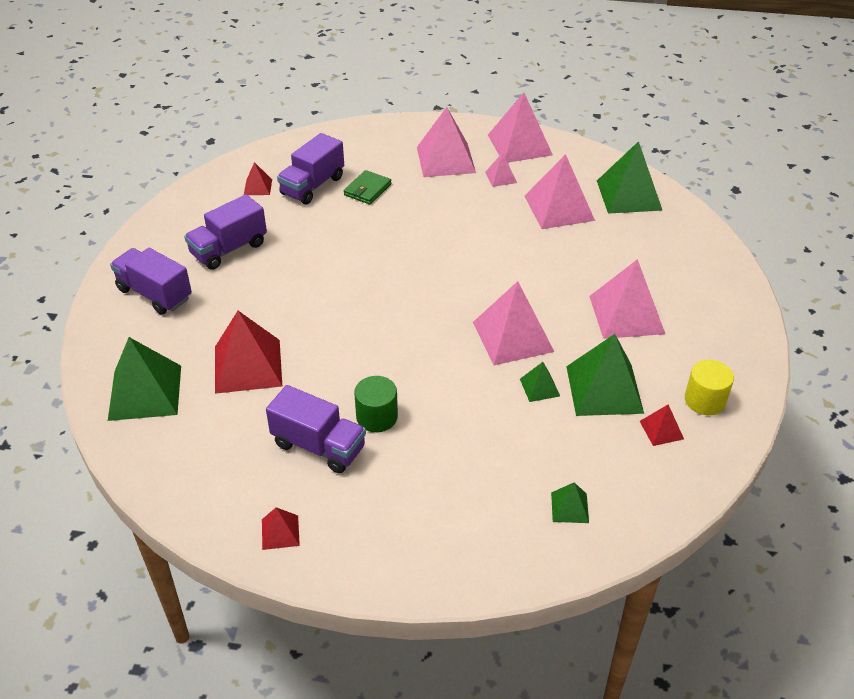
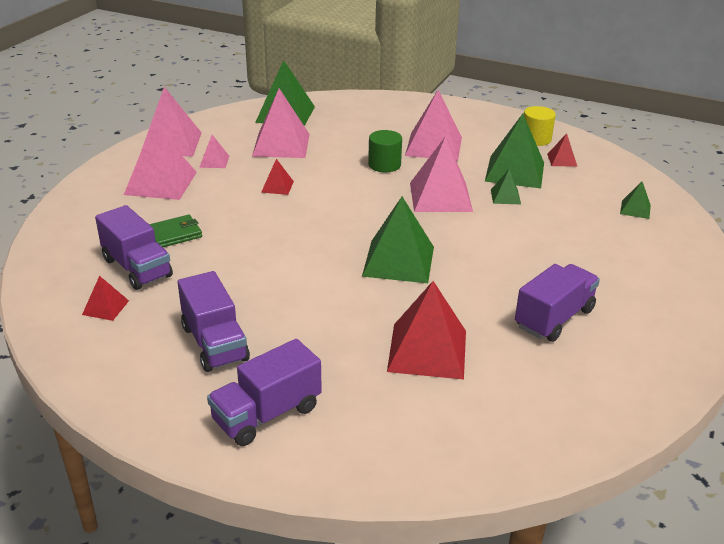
camera: 75 degrees left, 10 degrees down
green pyramid [108,337,181,421] -> green pyramid moved to [362,197,434,283]
red pyramid [262,507,300,550] -> red pyramid moved to [261,159,294,195]
green wallet [344,170,392,205] -> green wallet turned 75 degrees counterclockwise [149,215,202,247]
green cylinder [354,376,398,432] -> green cylinder moved to [368,130,402,172]

